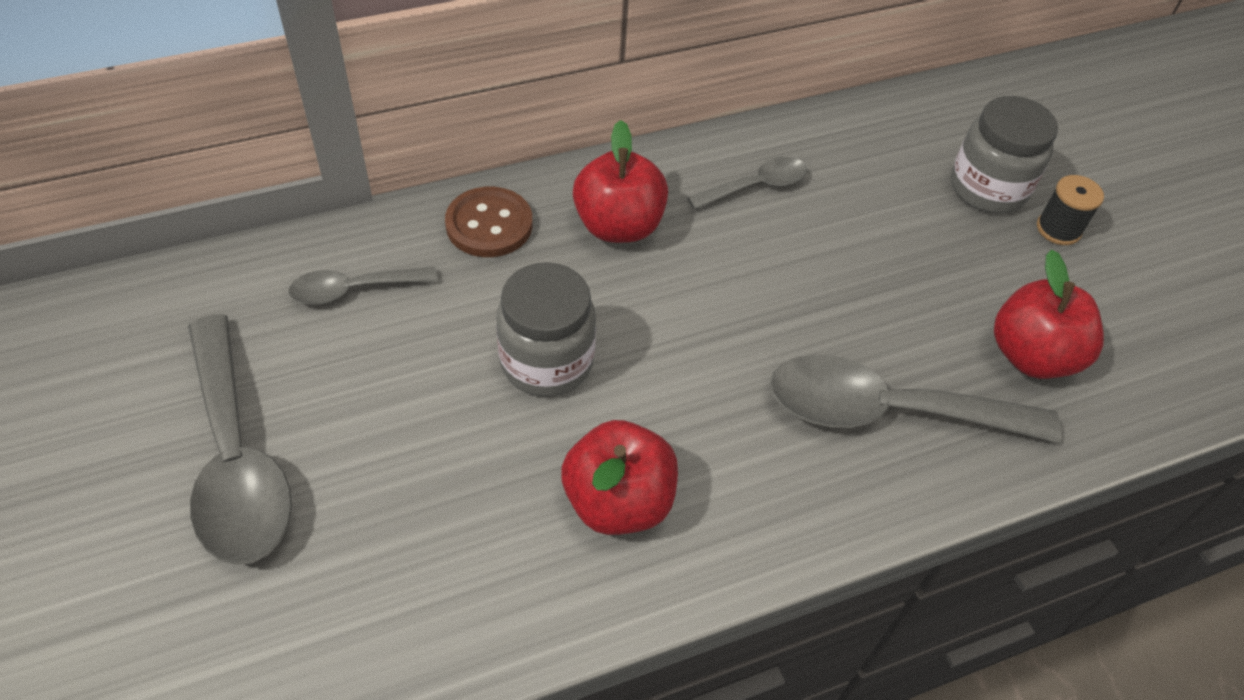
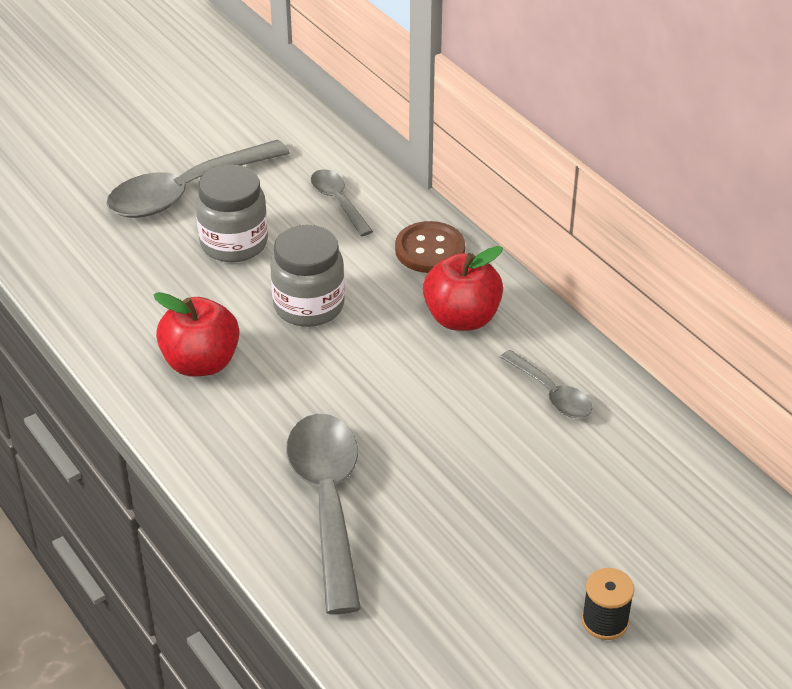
camera: 80 degrees right, 10 degrees down
grey jar [951,96,1058,214] -> grey jar moved to [195,164,268,263]
red apple [994,250,1104,379] -> none

